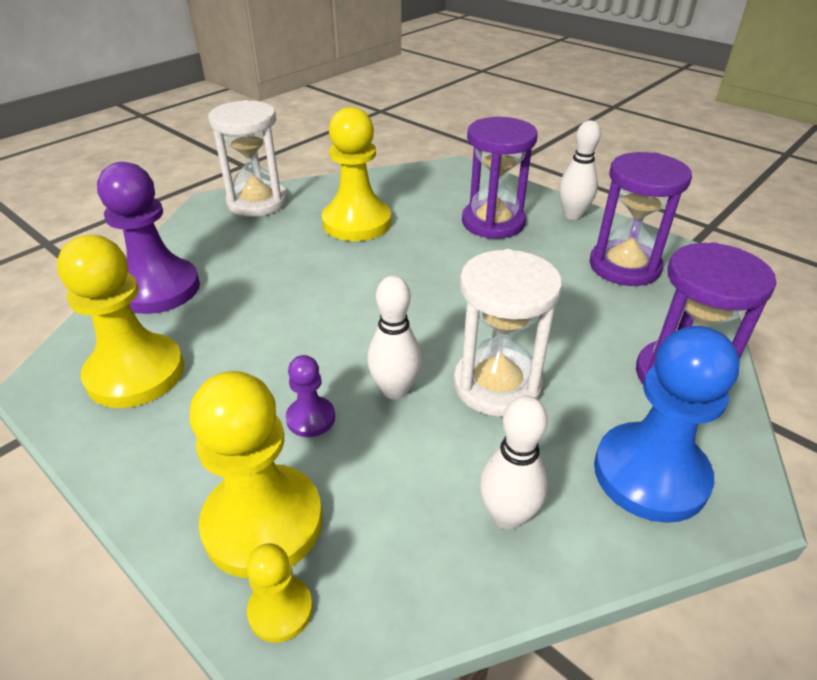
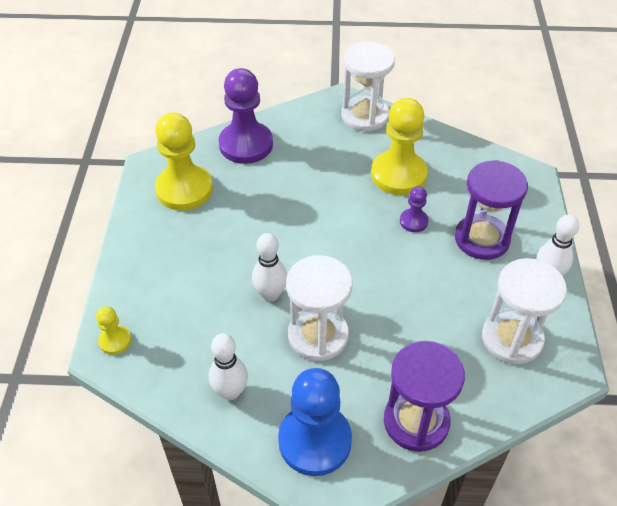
camera: 50 degrees right, 10 degrees up
yellow pawn [189,371,323,578] -> none
purple pawn [286,355,335,437] -> purple pawn moved to [400,186,429,232]
purple hourglass [589,152,692,286] -> white hourglass [482,258,567,364]

